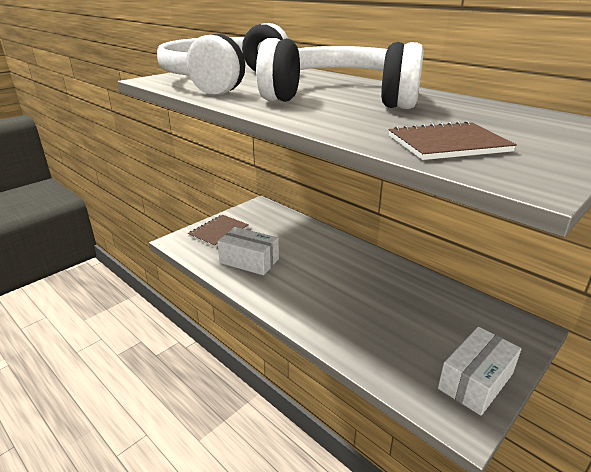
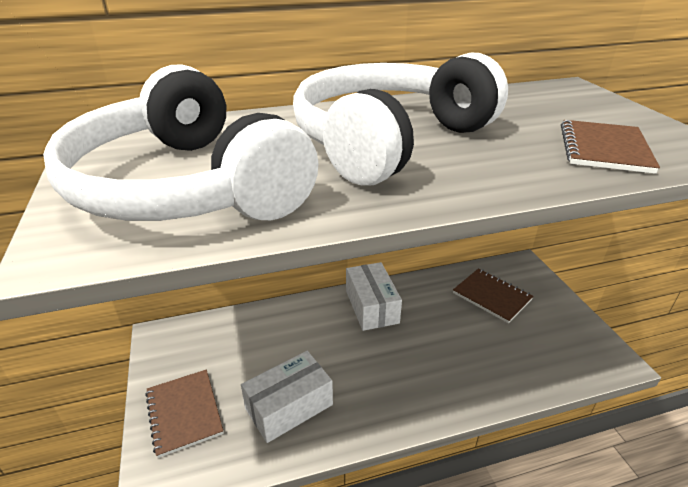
camera: 60 degrees left, 5 degrees up
white box [438,326,522,416] -> white box moved to [346,262,402,331]
none -> brown notebook [453,268,534,323]

